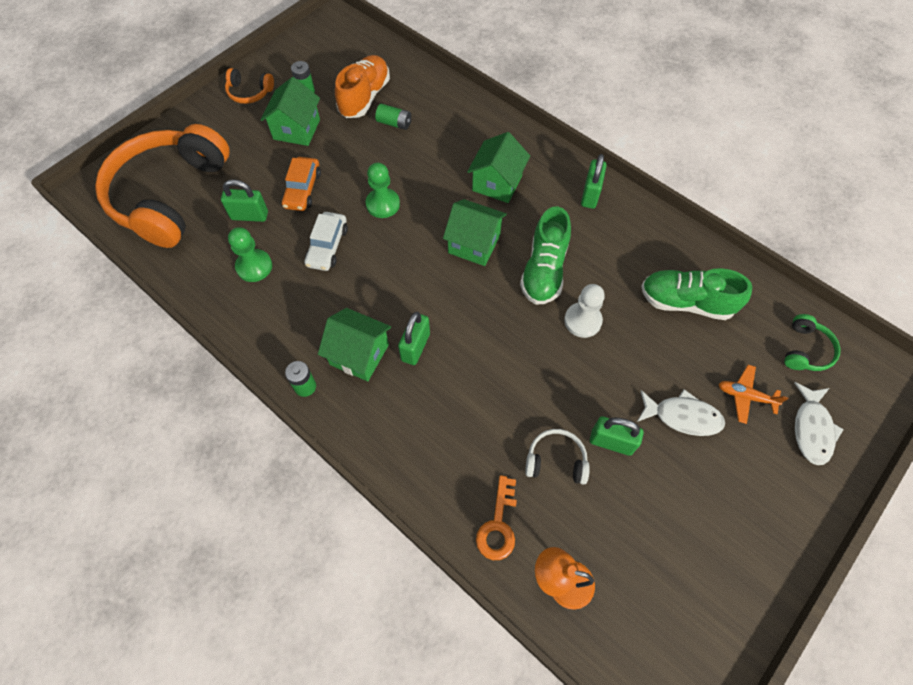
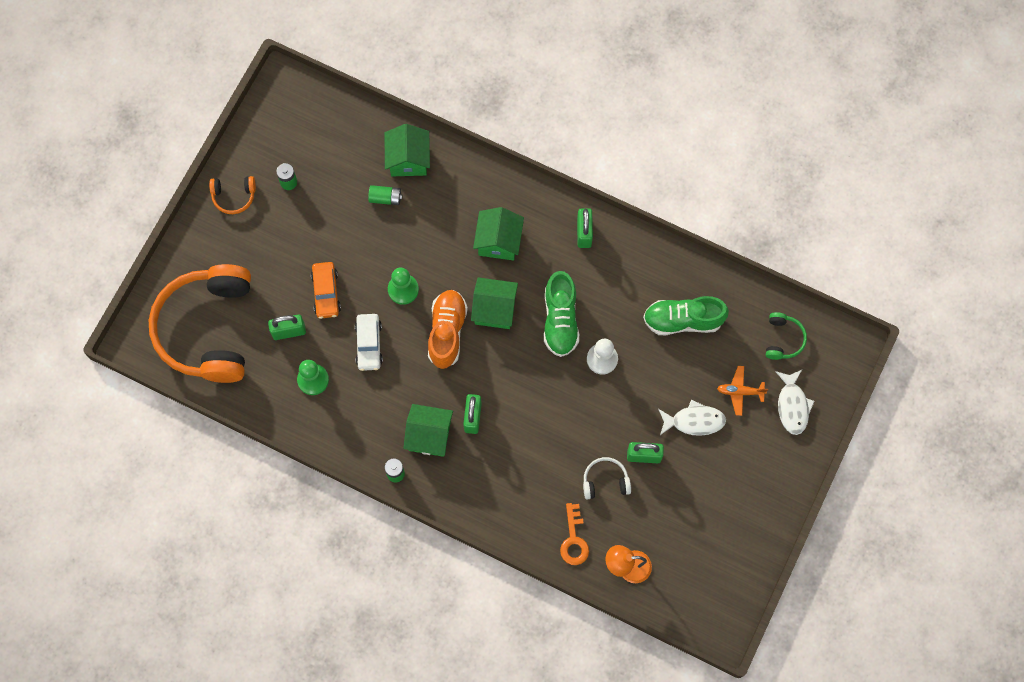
camera: 15 degrees left, 10 degrees up
green house [261,77,320,146] -> green house moved to [384,124,430,177]
orange shoe [335,55,390,118] -> orange shoe moved to [428,290,468,369]

